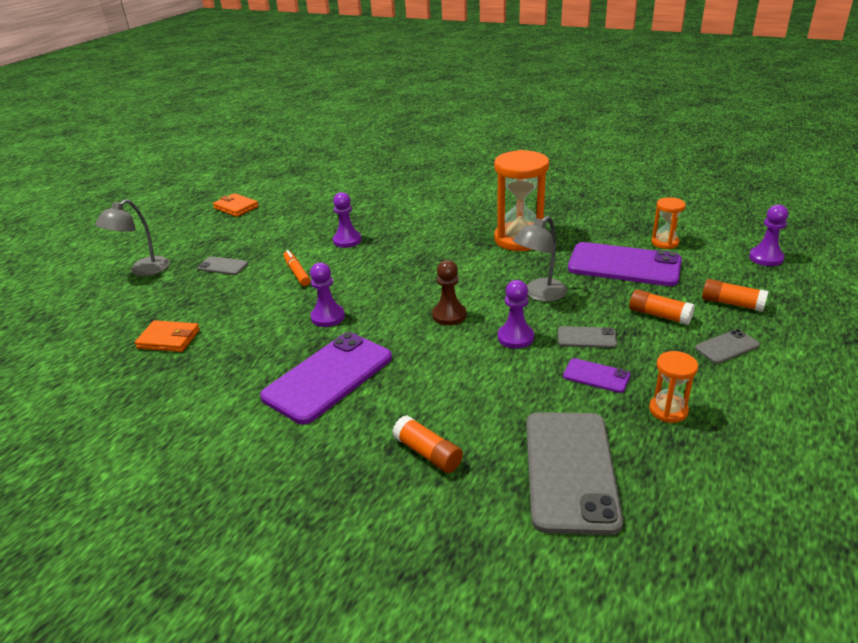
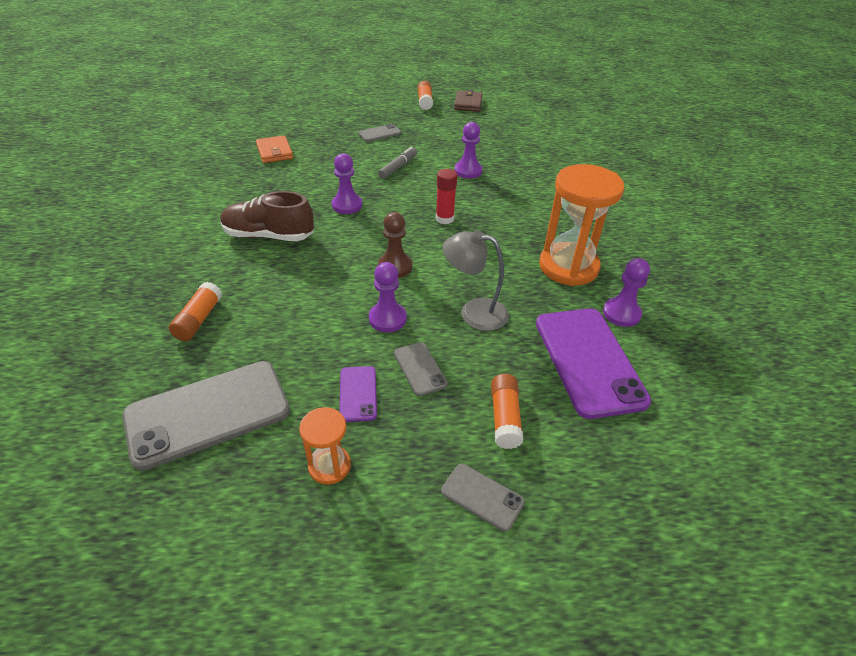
camera: 55 degrees right, 10 degrees up
grey lamp [95,199,170,276] -> none
grey phone [197,256,248,275] -> grey phone turned 75 degrees clockwise [358,124,401,142]
orange wallet [213,193,259,217] -> brown wallet [454,90,482,112]
purple phone [260,332,392,424] -> brown shoe [220,191,314,241]
orange marker [283,250,311,286] -> grey marker [378,147,417,179]
orange hourglass [651,197,686,249] -> none
orange glue stick [702,279,769,312] -> orange glue stick moved to [418,81,433,110]
purple pawn [749,204,788,266] -> purple pawn moved to [603,258,650,327]
none -> red glue stick [436,169,457,224]

